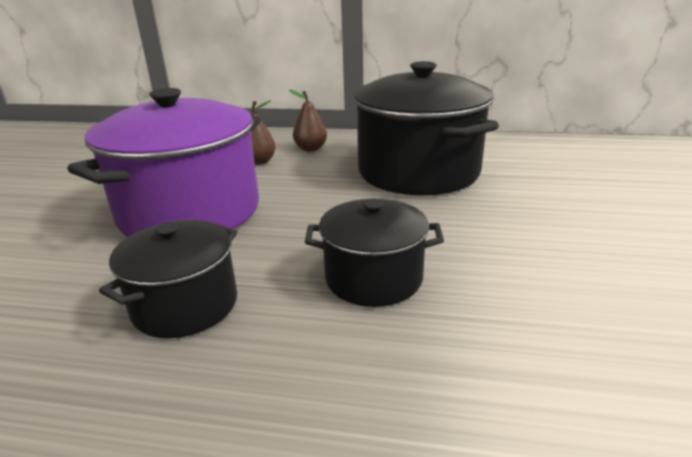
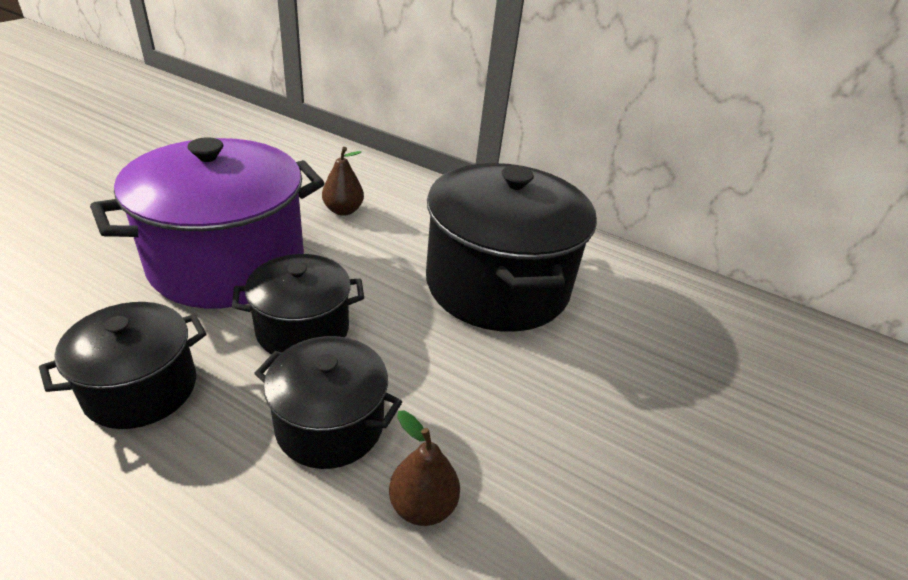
camera: 15 degrees right, 10 degrees up
brown pear [289,89,327,152] -> brown pear moved to [389,410,460,526]
none -> black pot [232,254,364,355]

